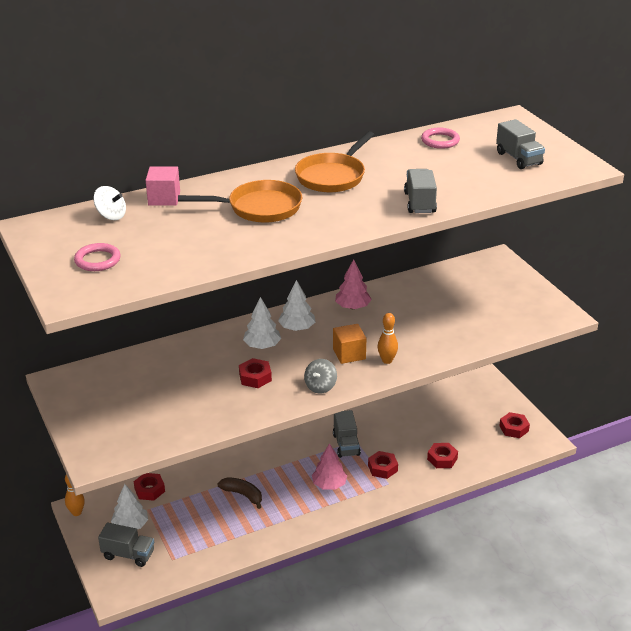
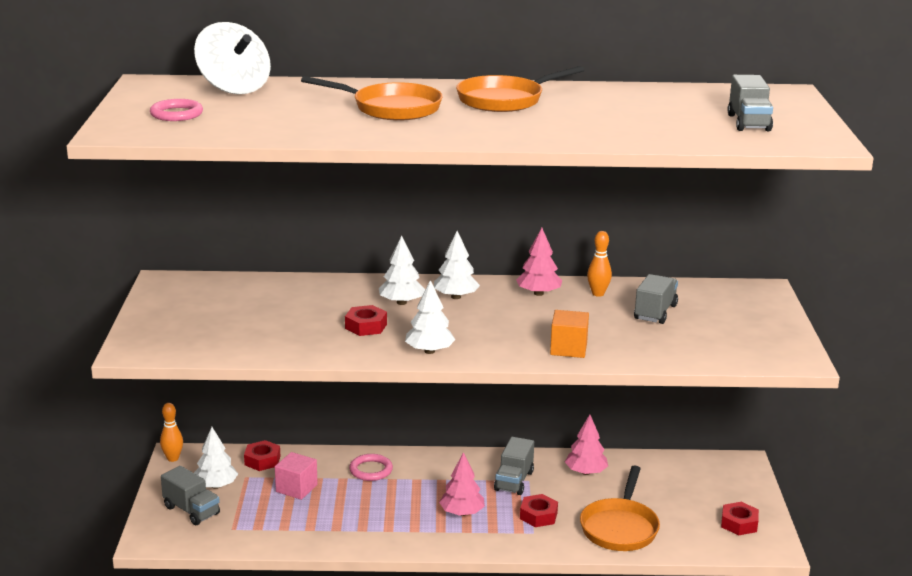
camera: 25 degrees right, 10 degrees down
white spinning top [93,186,126,220] -> white spinning top [194,22,271,94], size x1.86
pink cube [145,167,180,206] -> pink cube moved to [275,452,318,500]
brown banana [217,477,262,509] -> none
grey spinning top [304,359,337,394] -> white tree [405,280,456,354]
orange cube [333,324,366,364] -> orange cube moved to [550,310,589,358]
orange bowling pin [378,313,398,364] -> orange bowling pin moved to [587,231,612,297]
grey truck [404,169,437,213] -> grey truck moved to [634,274,678,324]
pink ring [421,128,460,149] -> pink ring moved to [349,454,393,481]
red nut [427,443,458,468] -> orange pan [580,466,660,551]
none -> pink tree [565,414,608,475]

